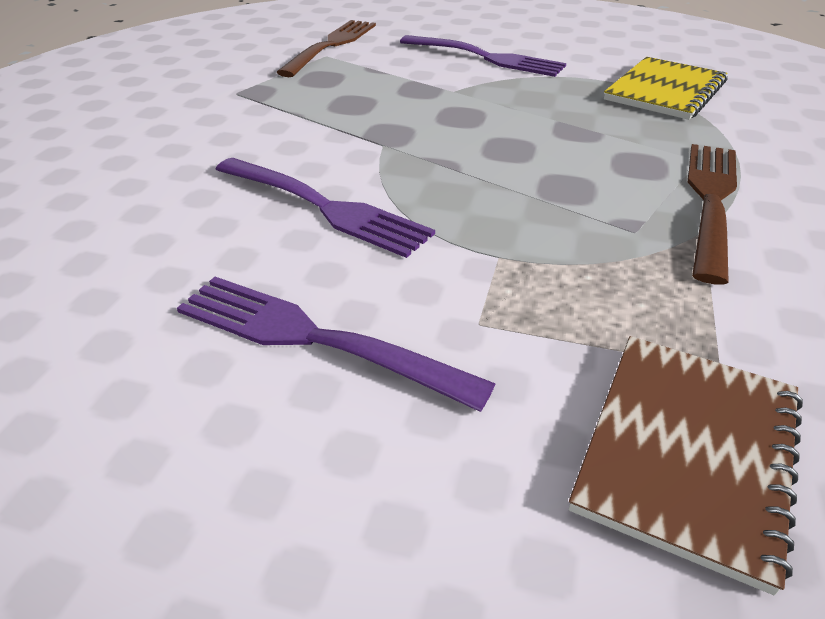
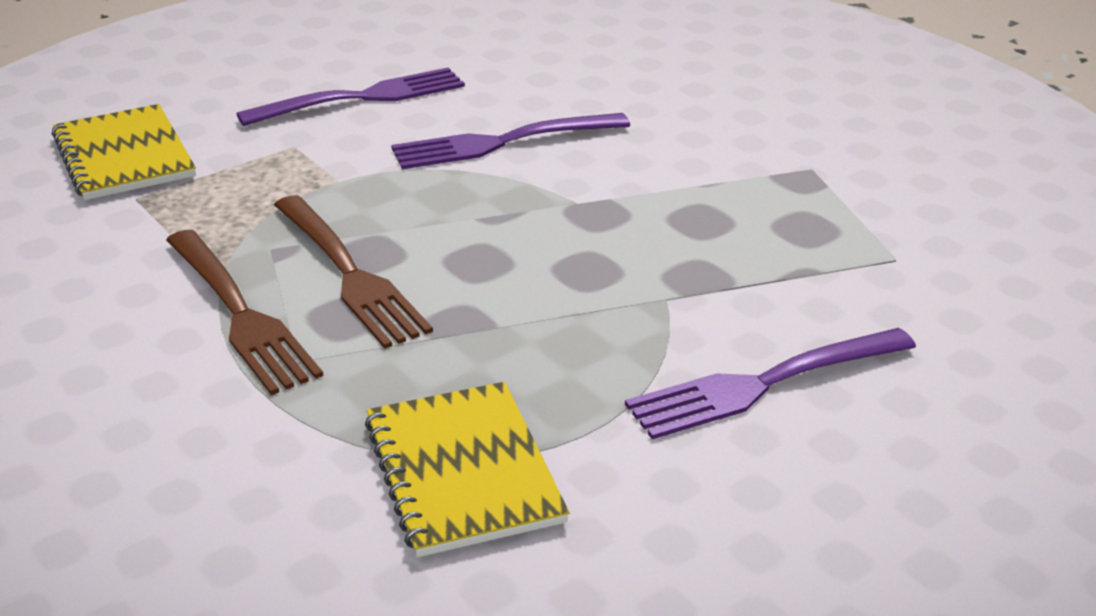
camera: 125 degrees right, 5 degrees down
brown fork [276,20,376,77] -> brown fork moved to [274,195,433,349]
brown notebook [569,336,803,595] -> yellow notebook [52,104,196,200]

